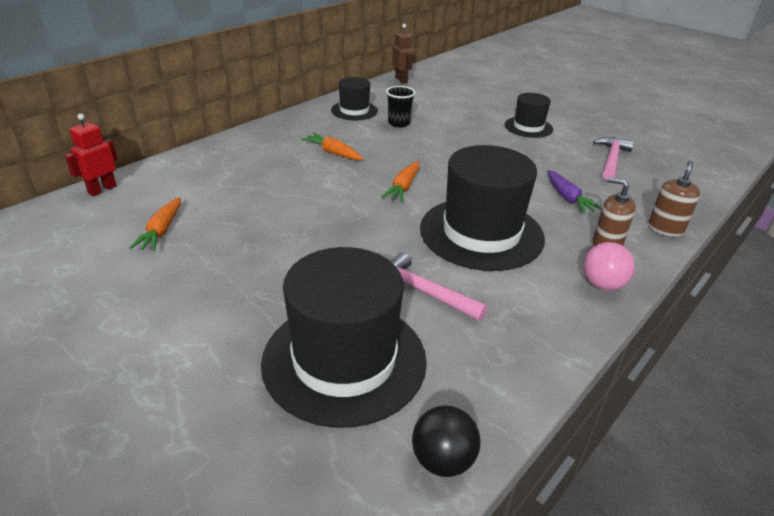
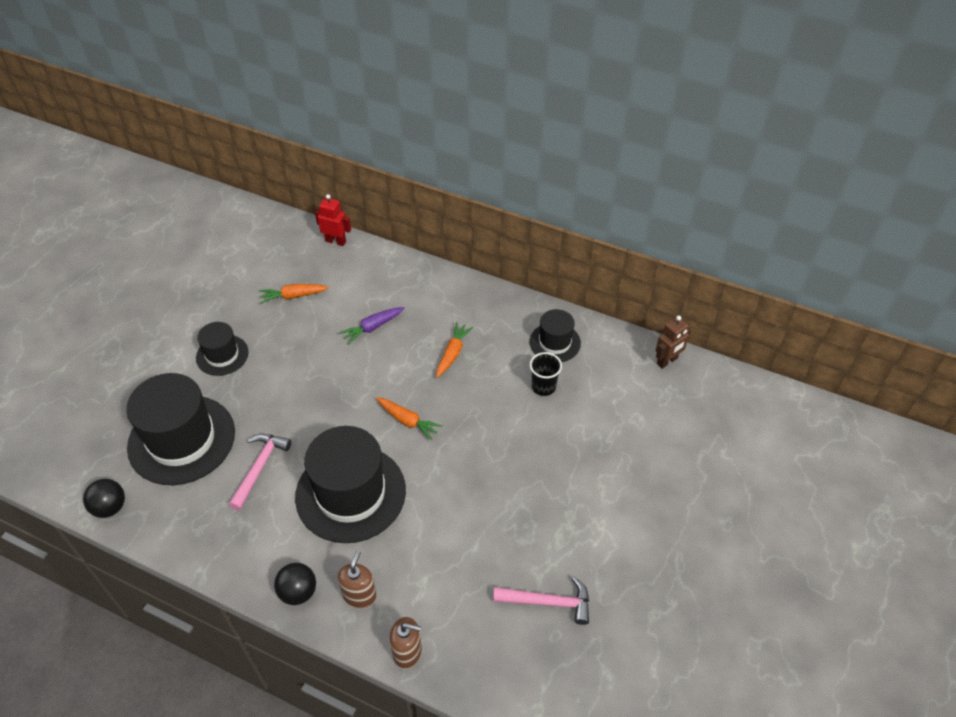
camera: 75 degrees right, 15 degrees up
orange carrot [381,162,419,202] -> orange carrot turned 150 degrees counterclockwise [376,397,443,440]
black hat [504,93,553,138] -> black hat moved to [196,322,249,376]
purple carrot [547,170,602,213] -> purple carrot moved to [339,307,404,344]
pink ball [583,242,635,290] -> black ball [274,563,316,605]

